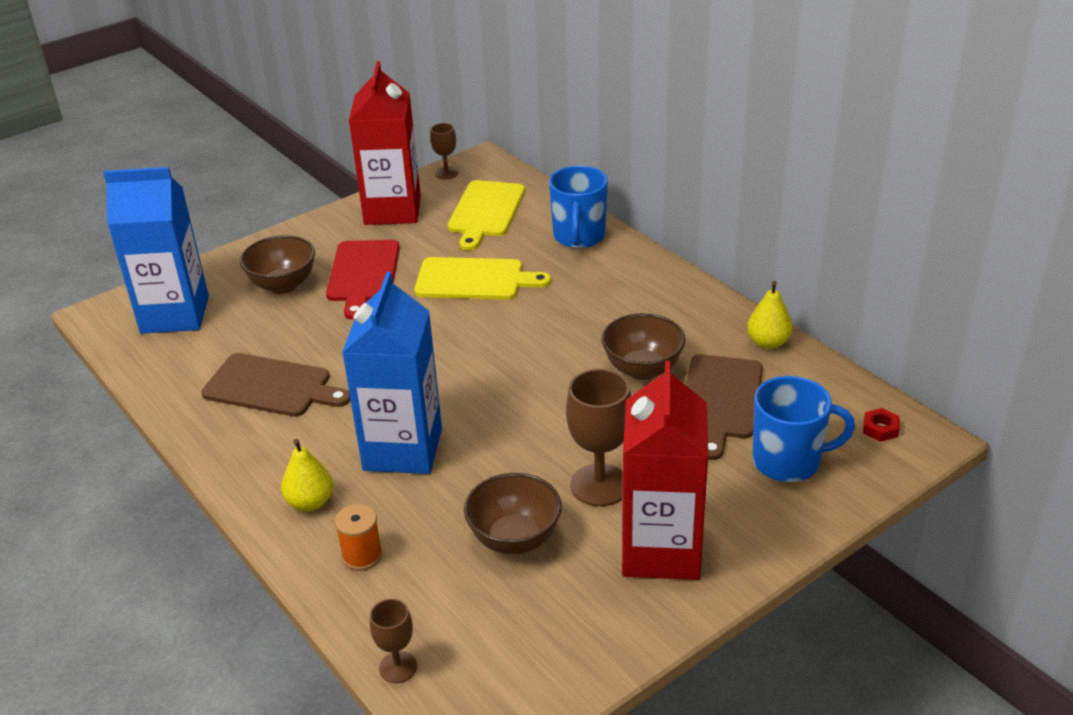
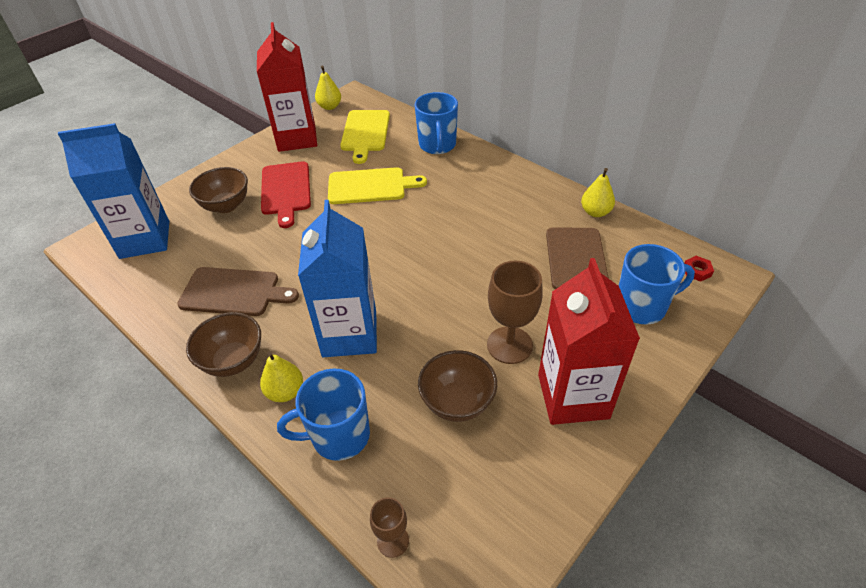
camera: 10 degrees left, 10 degrees up
orange spool [335,504,383,571] -> blue mug [277,369,370,461]
brown goblet [430,123,458,179] -> yellow pear [315,66,341,110]
brown bowl [601,313,686,380] -> brown bowl moved to [186,312,261,377]

